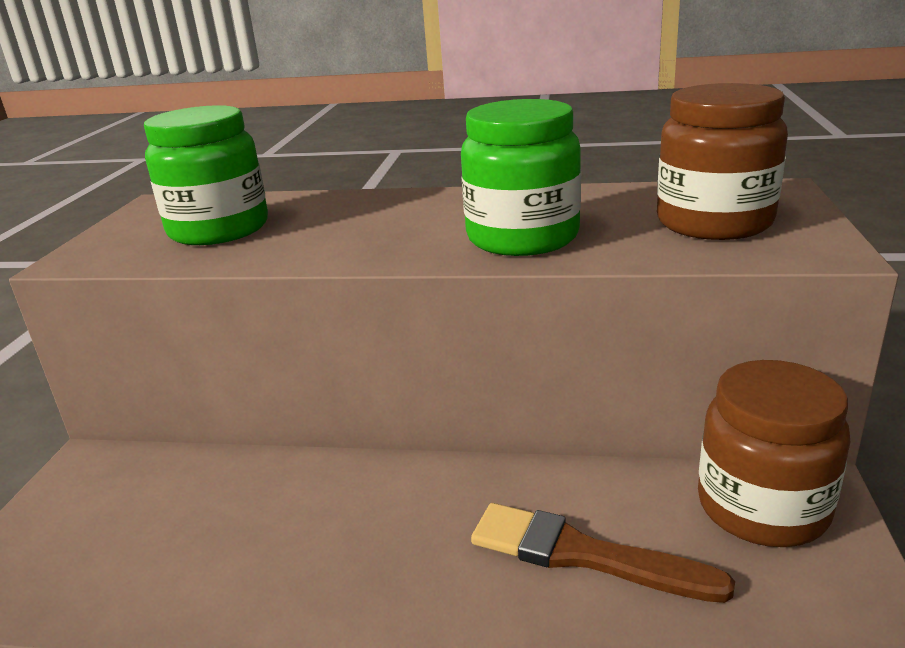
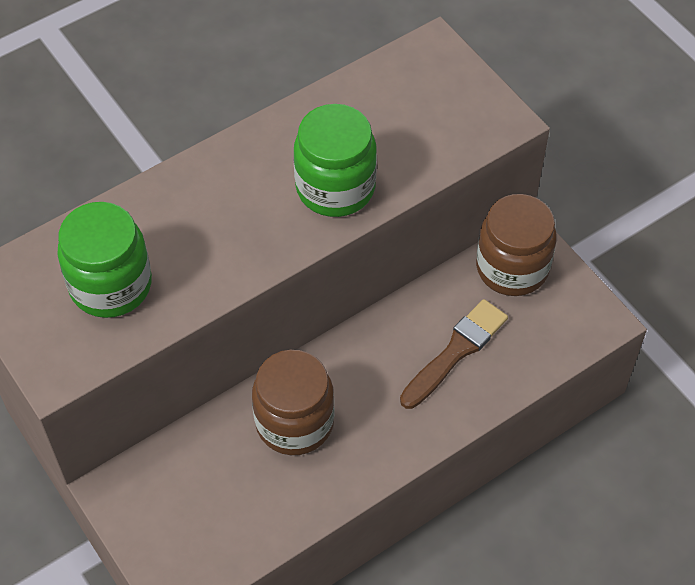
camera: 45 degrees left, 30 degrees up
brown brush [471,503,735,603] -> brown brush turned 150 degrees clockwise [400,299,508,409]
brown jar [657,83,788,240] -> brown jar moved to [252,350,334,455]

